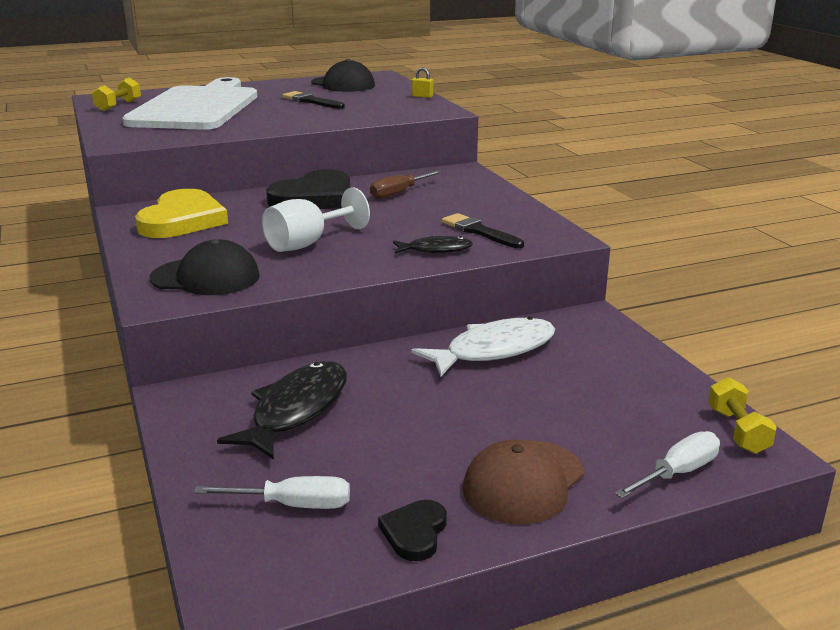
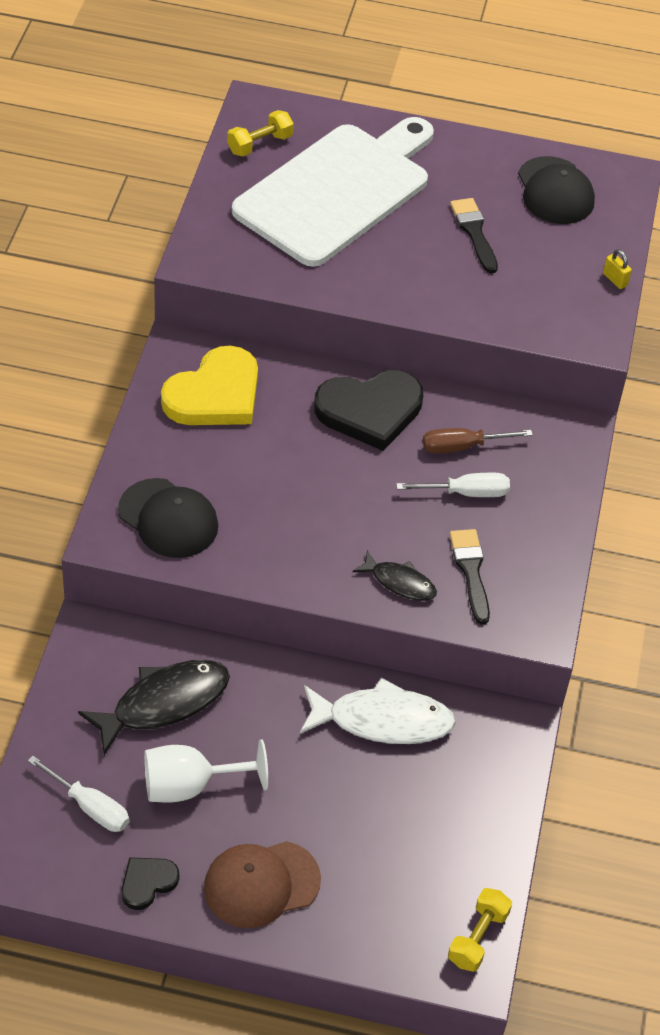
camera: 30 degrees right, 25 degrees up
white goblet [262,187,370,252] -> white goblet moved to [144,740,268,803]
white screwdriver [614,431,720,498] -> white screwdriver moved to [396,473,510,497]

